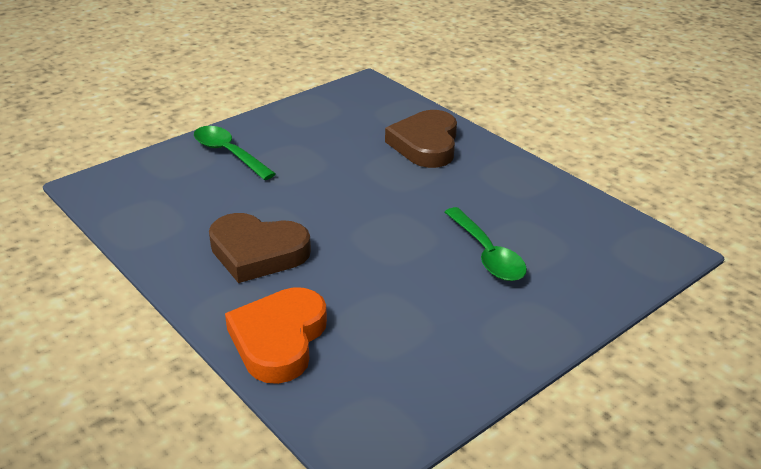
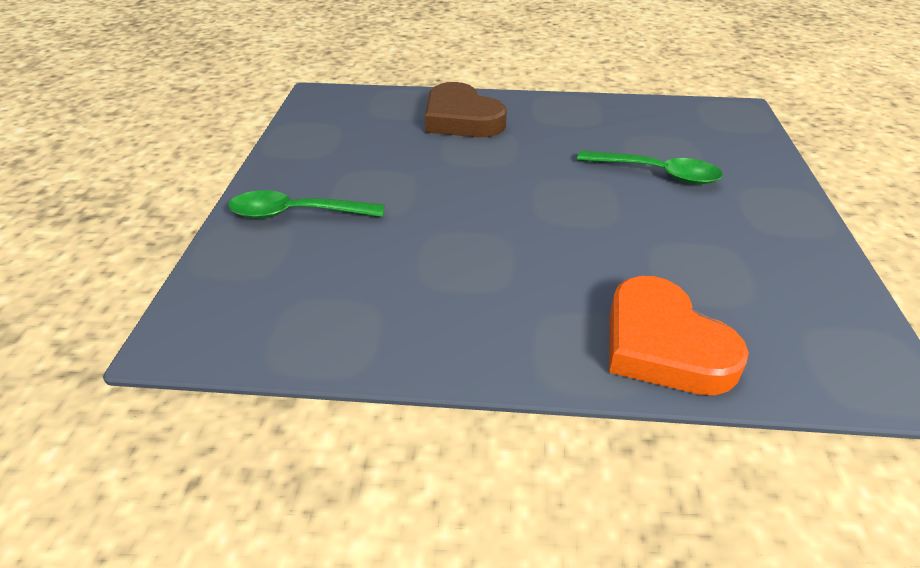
camera: 45 degrees left, 5 degrees up
brown heart [209,213,311,283] -> none

